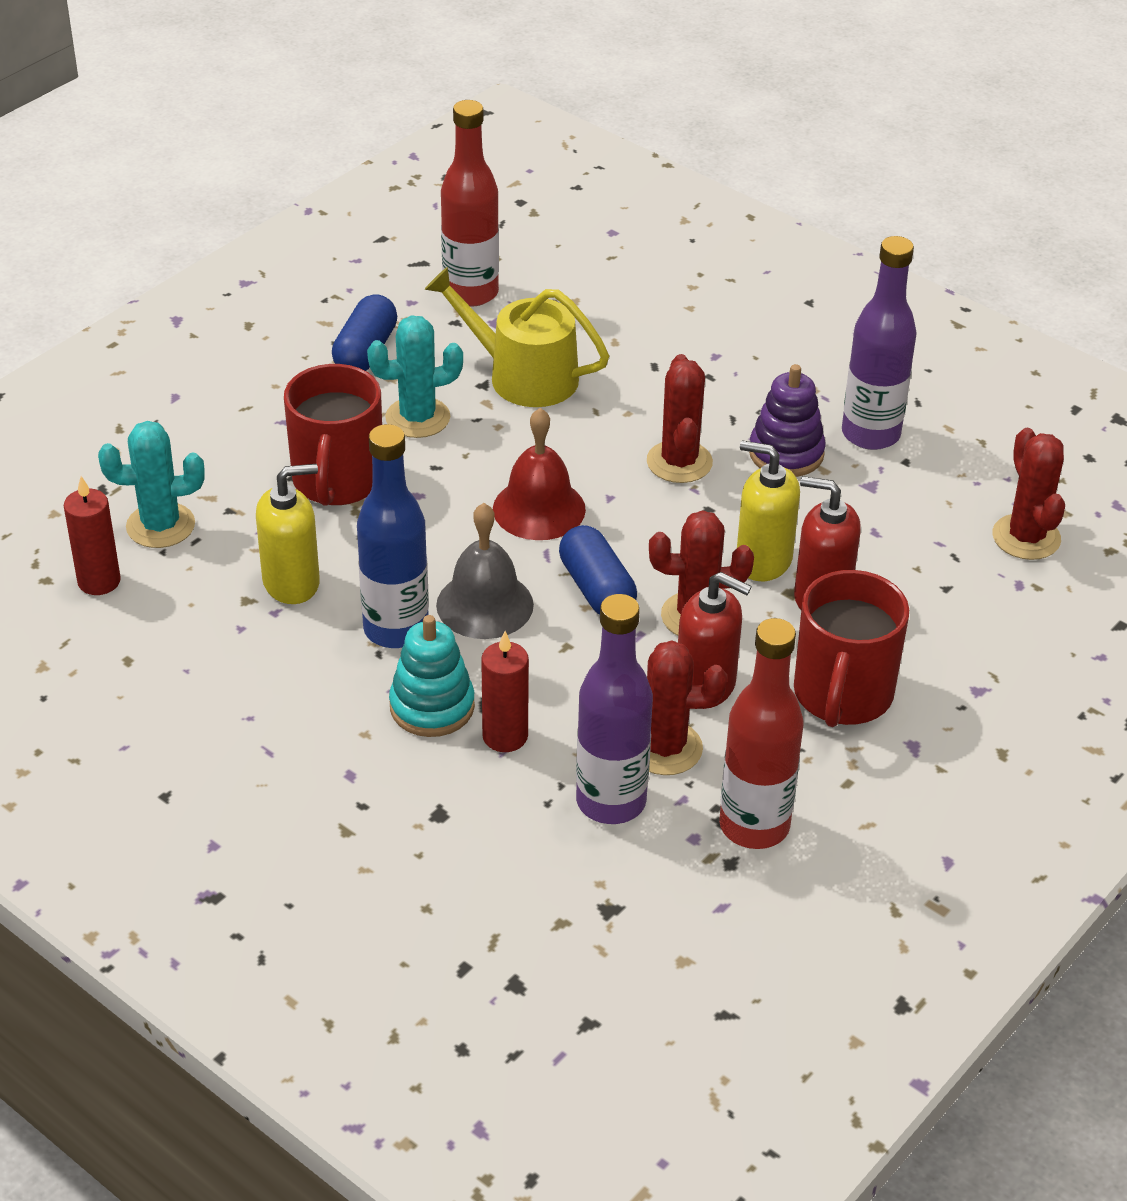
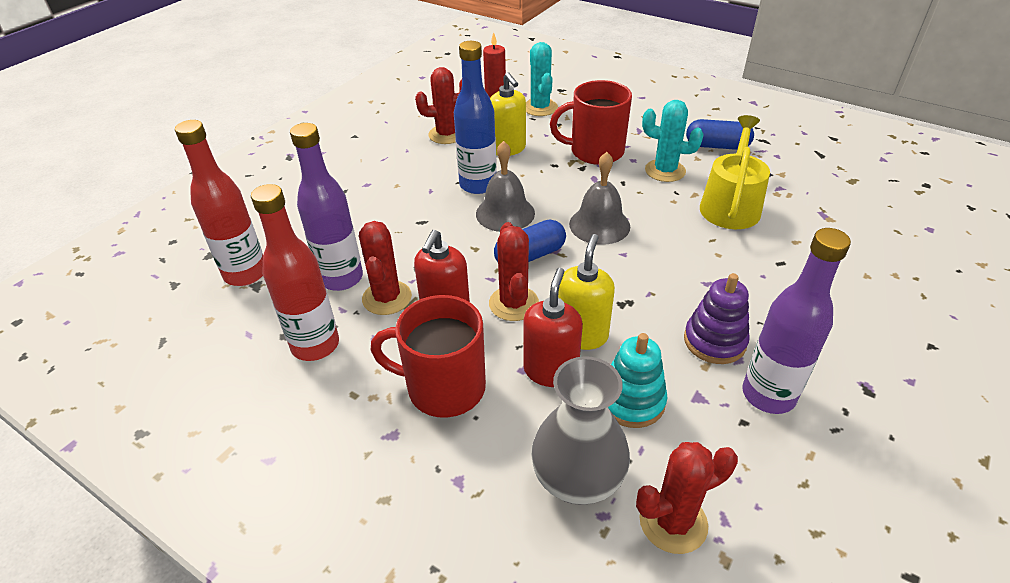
camera: 85 degrees right, 0 degrees up
turquoise cactus [367,315,463,438] -> turquoise cactus turned 45 degrees counterclockwise [642,100,704,182]
turquoise stacking toy [389,615,475,737] -> turquoise stacking toy moved to [608,333,667,428]
red bottle [441,100,499,307] -> red bottle moved to [175,120,263,286]
red candle [481,631,529,752] -> none
red bell [493,408,586,540] -> grey bell [569,152,630,245]
red cactus [647,354,713,483] -> red cactus moved to [415,67,462,144]
none -> grey vase [531,356,630,505]

